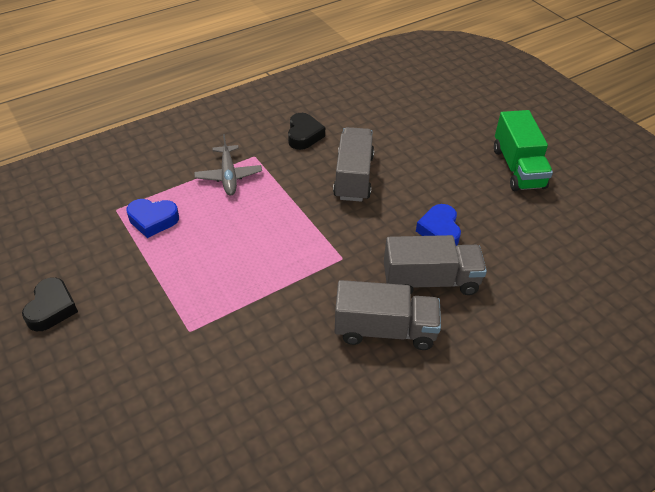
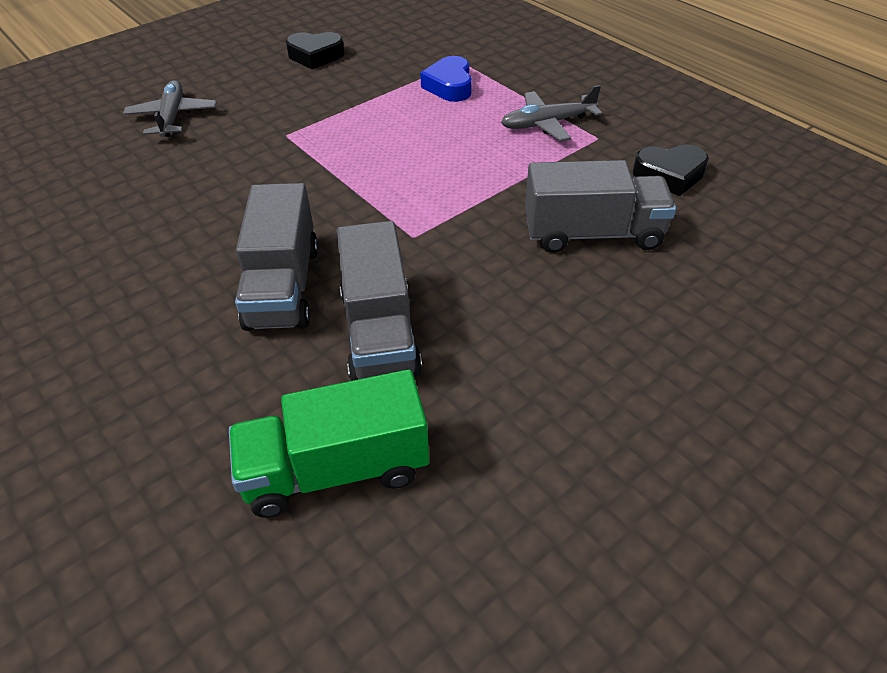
camera: 85 degrees right, 0 degrees up
blue heart [416,204,461,246] -> none
green truck [494,110,553,191] -> green truck moved to [229,369,429,518]
none -> grey plane [123,80,216,137]

